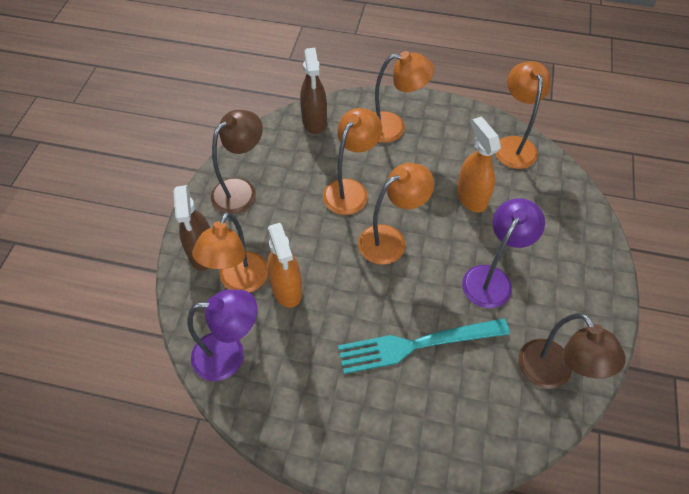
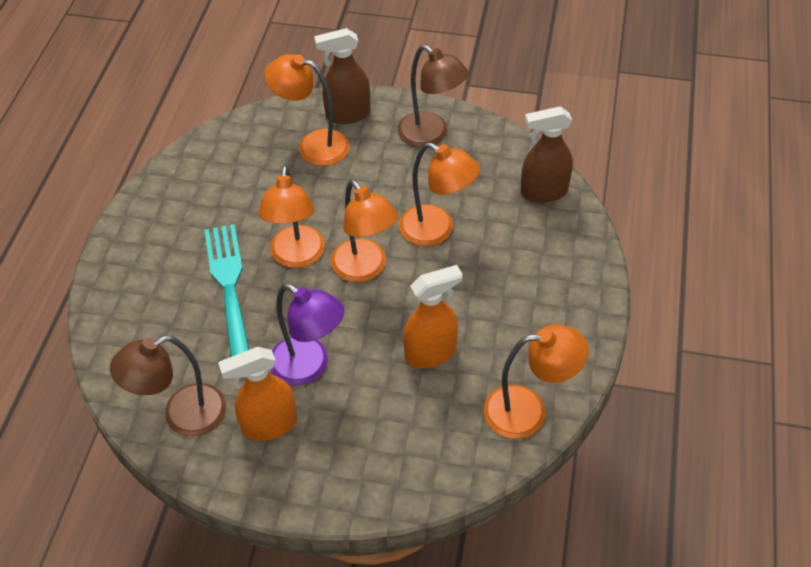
camera: 90 degrees right, 5 degrees down
purple lamp [187,290,257,381] -> none
orange spray bottle [267,223,302,308] -> orange spray bottle moved to [218,347,297,441]
orange lamp [375,51,434,143] -> orange lamp moved to [258,165,325,268]

